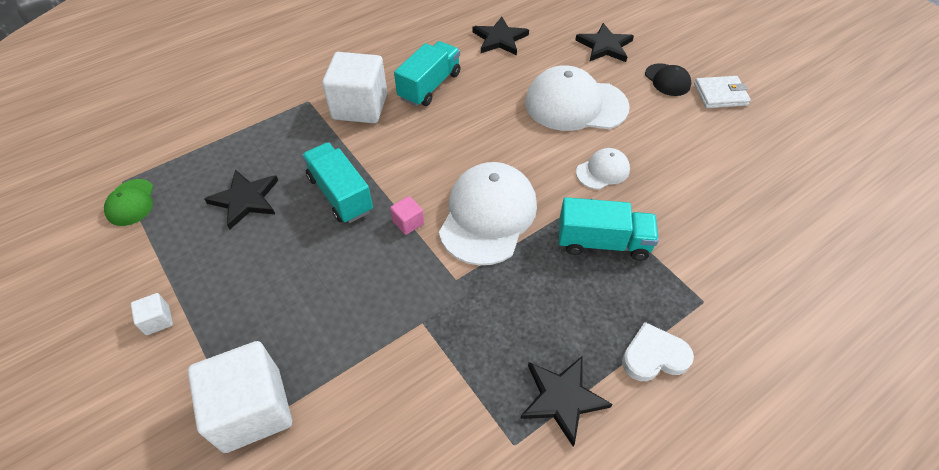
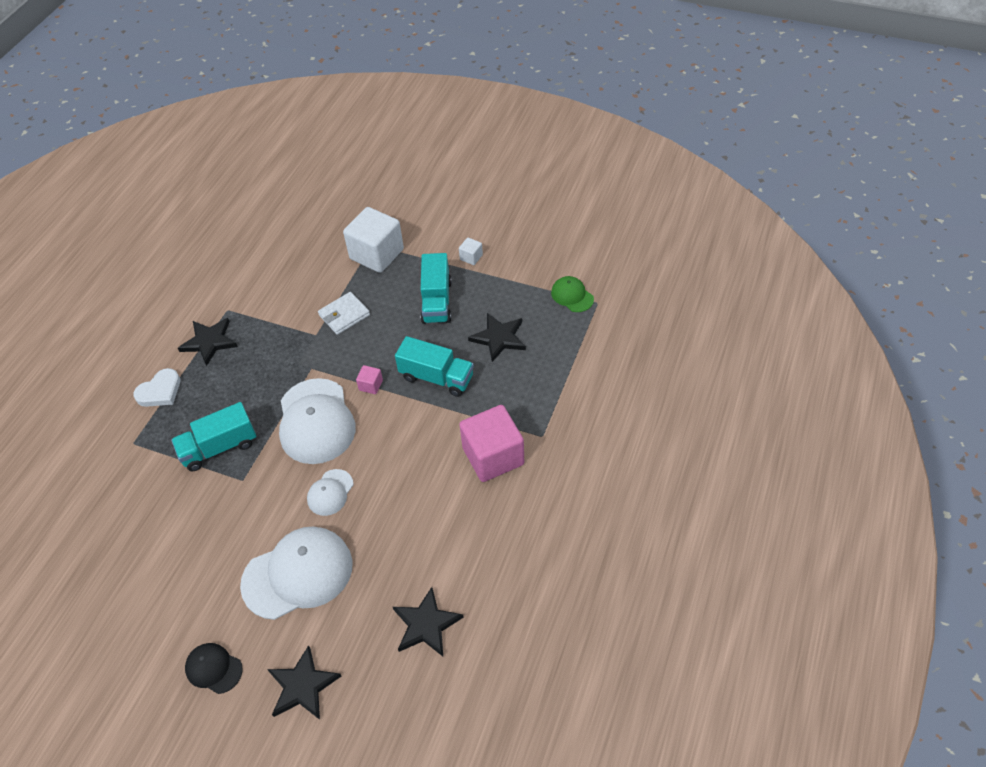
camera: 150 degrees right, 0 degrees up
white cube [322,52,387,124] -> pink cube [459,405,524,482]
turquoise truck [394,41,461,107] -> turquoise truck moved to [420,253,452,324]
white cap [576,148,630,189] -> white cap moved to [307,469,354,516]
white wallet [694,76,751,108] -> white wallet moved to [318,292,370,335]

